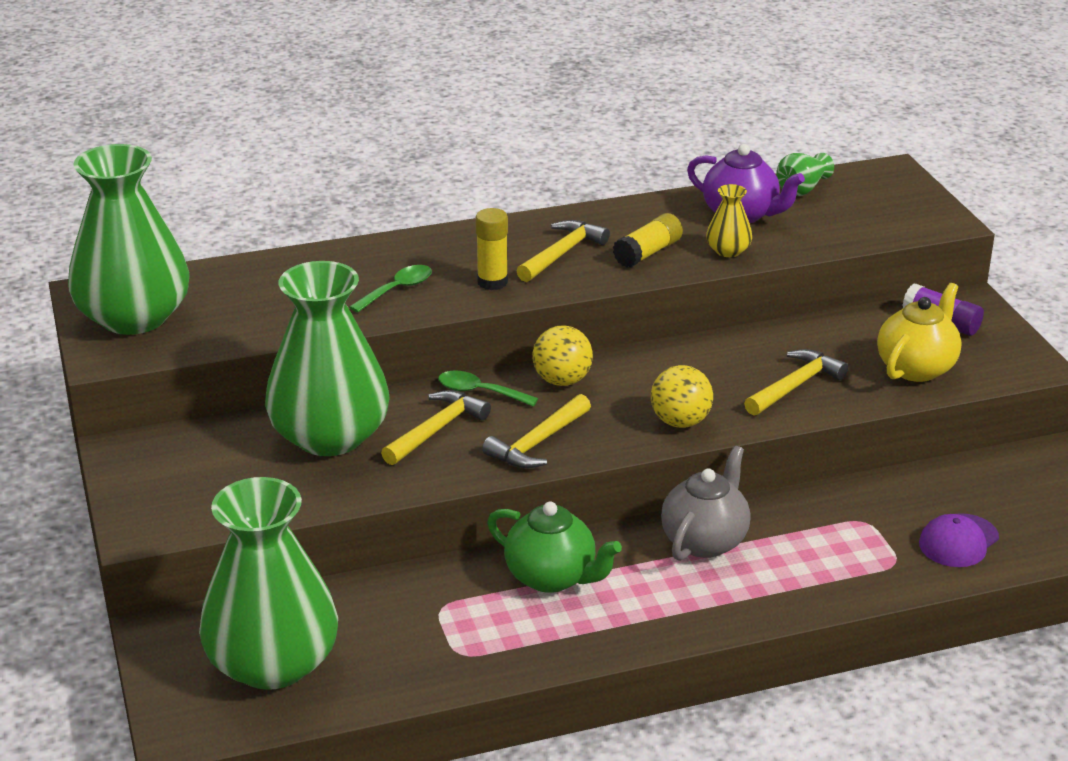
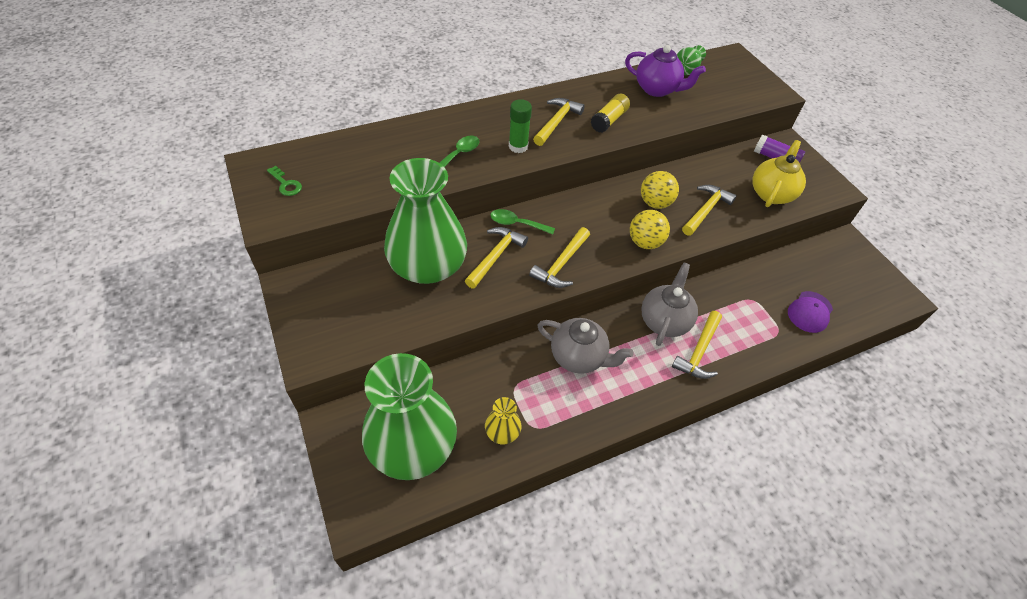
camera: 10 degrees left, 20 degrees up
green vase [68,144,190,335] -> green key [267,166,302,196]
yellow glue stick [476,208,508,290] -> green glue stick [509,99,532,153]
green teapot [487,502,622,593] -> grey teapot [537,318,634,374]
yellow ball [532,325,593,386] -> yellow ball moved to [641,171,679,209]
yellow vase [706,184,752,257] -> yellow vase moved to [485,397,521,444]
none -> yellow hammer [672,311,722,379]

